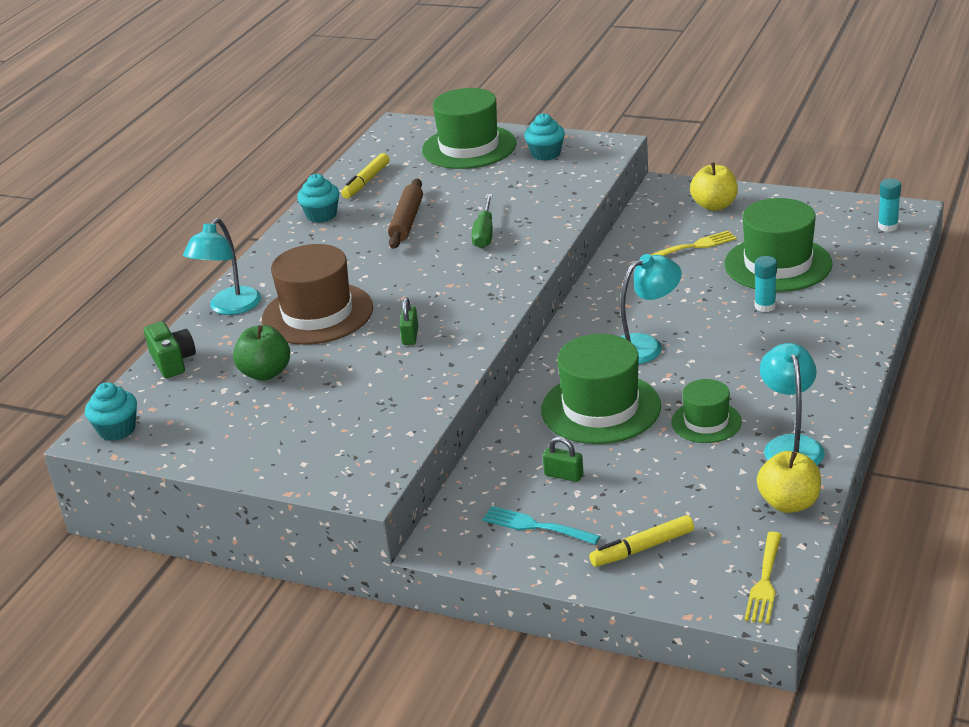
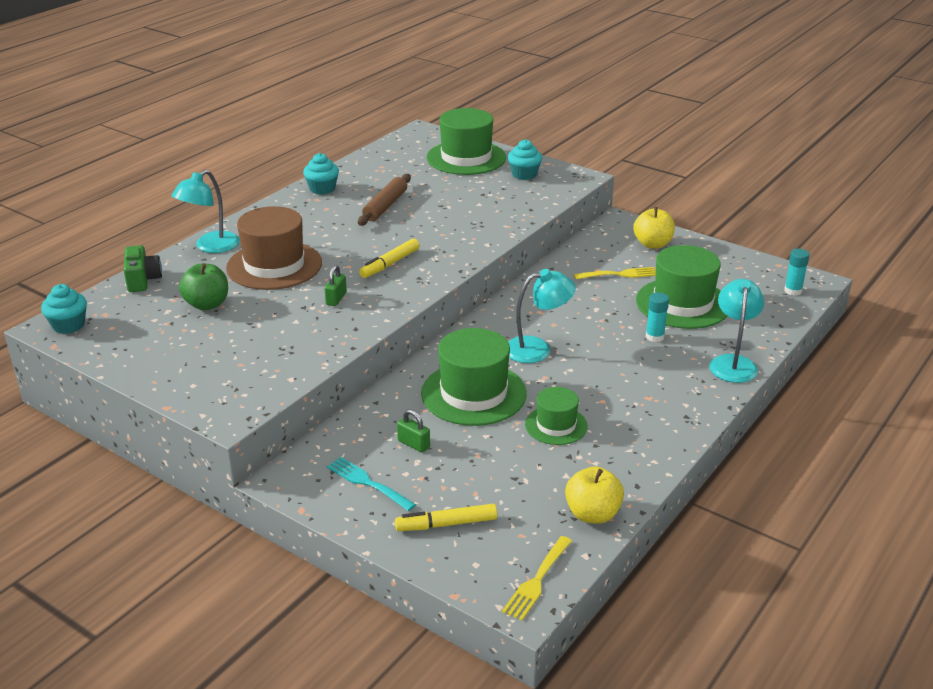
camera: 10 degrees right, 0 degrees up
yellow marker [341,153,390,199] -> yellow marker moved to [359,239,420,278]
green screwdriver [471,194,493,248] -> none
turquoise lamp [760,343,825,465] -> turquoise lamp moved to [709,279,764,383]

